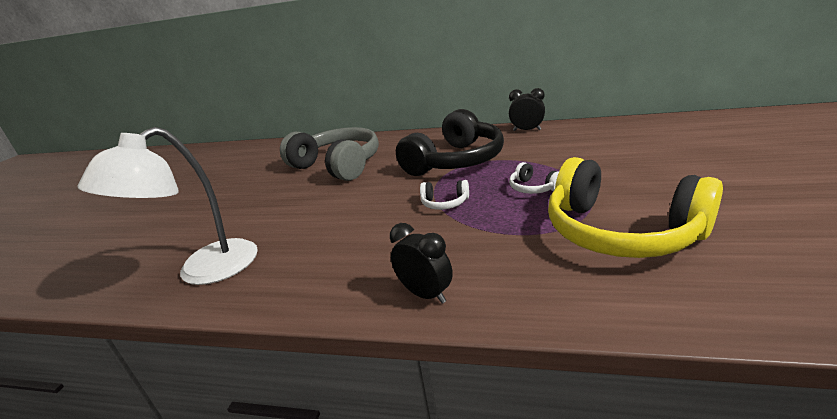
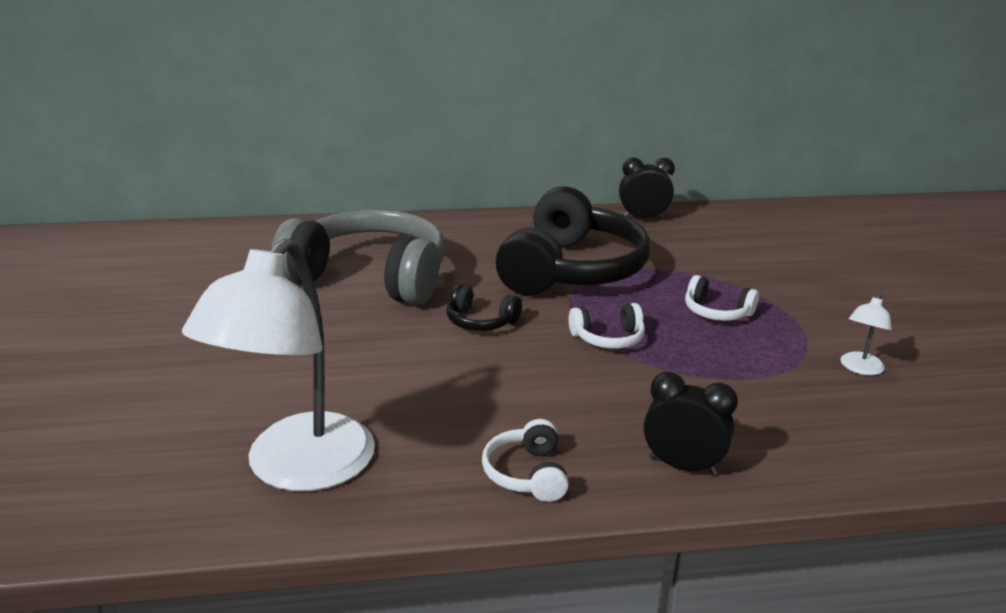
camera: 25 degrees left, 0 degrees up
yellow headphones [548,157,723,258] -> white lamp [840,294,892,375]
none -> black headphones [446,284,522,331]
none -> white headphones [482,419,569,502]

